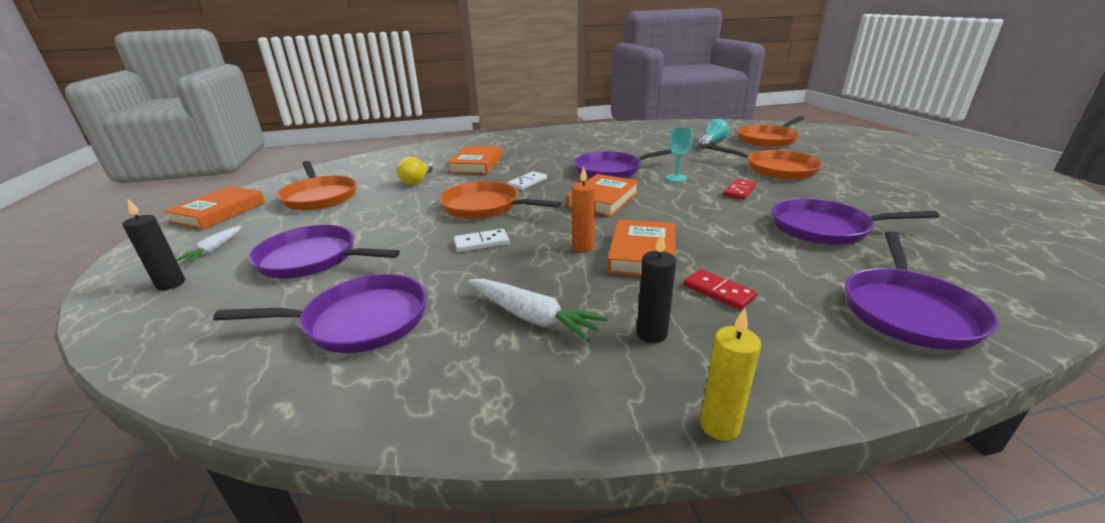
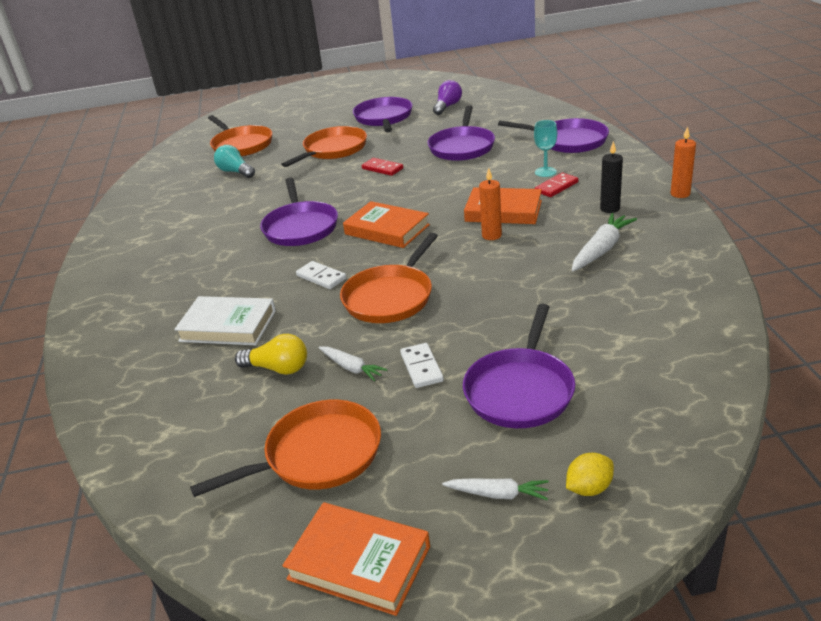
camera: 85 degrees left, 5 degrees up
black candle [122,198,185,290] -> yellow lemon [566,453,614,496]
purple pan [213,274,427,353] -> purple pan moved to [353,97,413,132]
orange book [447,146,502,174] -> white book [174,296,276,345]
white domino [454,229,509,252] -> white domino moved to [400,343,444,388]
turquoise goblet [666,127,692,182] -> turquoise goblet moved to [534,120,557,177]
yellow candle [700,308,761,441] -> orange candle [671,126,696,198]
none -> white carrot [318,346,388,382]
none -> purple light bulb [433,80,462,115]

